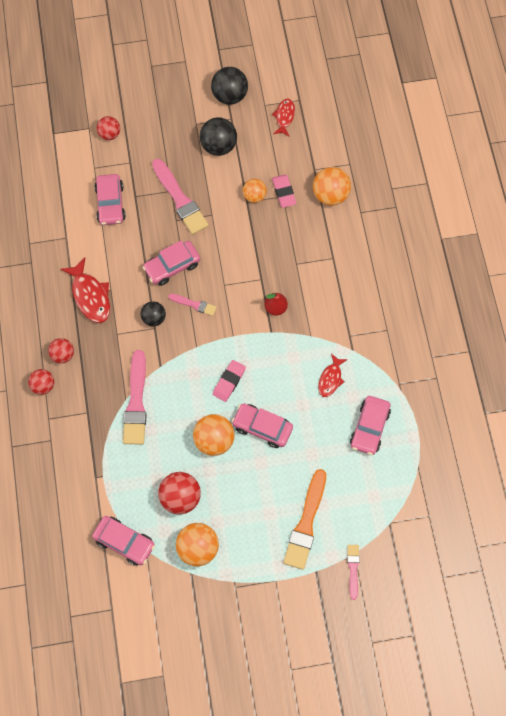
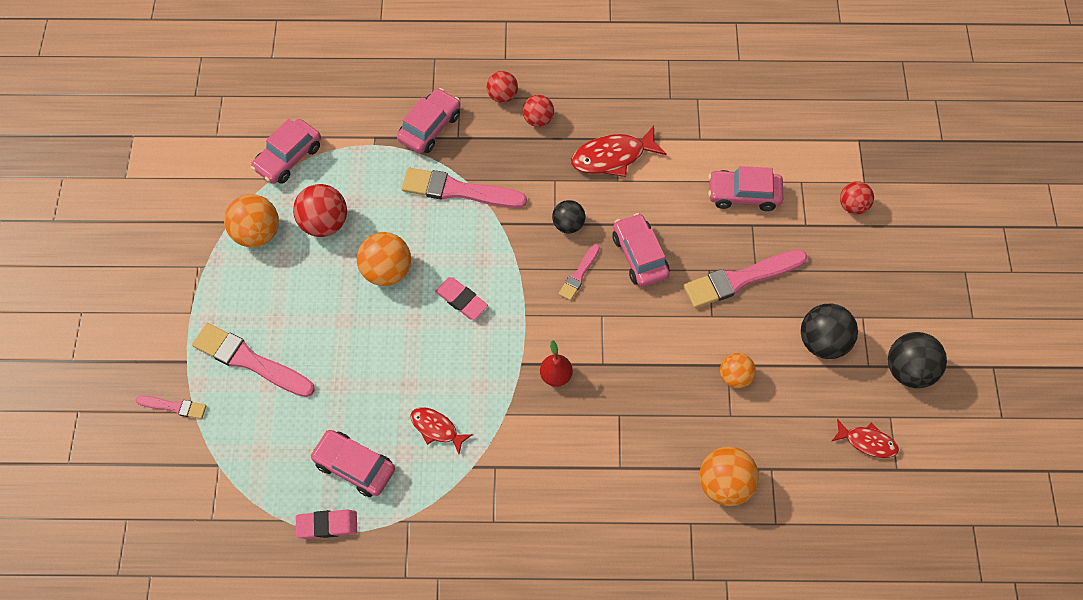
camera: 100 degrees right, 5 degrees down
pink car [232,403,293,448] -> pink car moved to [397,88,460,154]
pink eraser [272,174,297,208] -> pink eraser moved to [296,509,357,539]
orange brush [283,469,326,570] -> pink brush [192,323,315,397]

